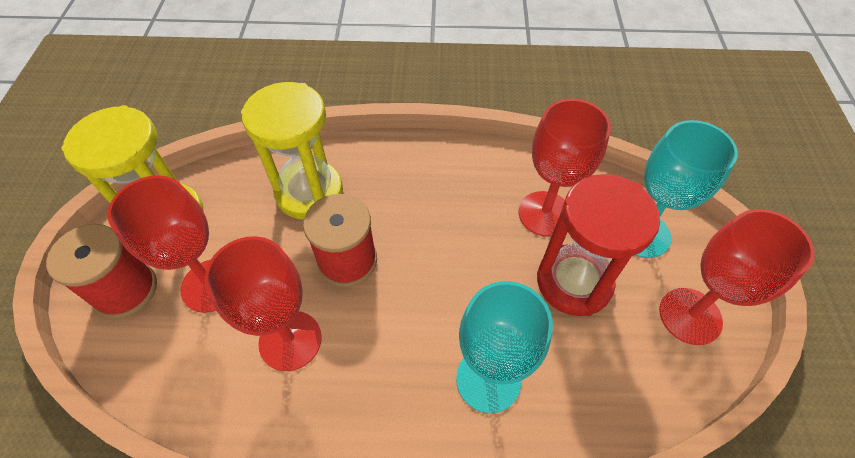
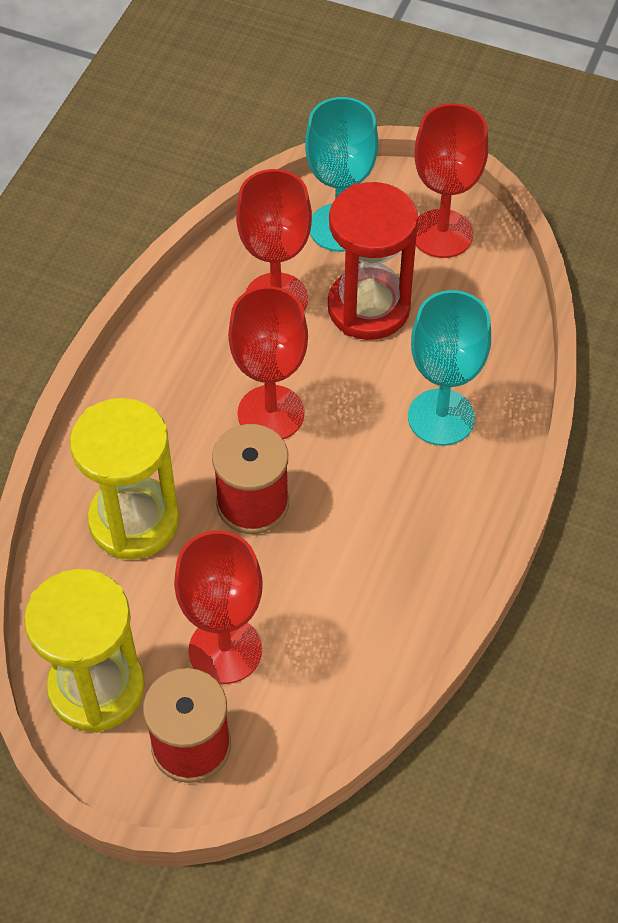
camera: 70 degrees left, 0 degrees up
red goblet [204,236,322,371] -> red goblet moved to [228,286,308,439]

